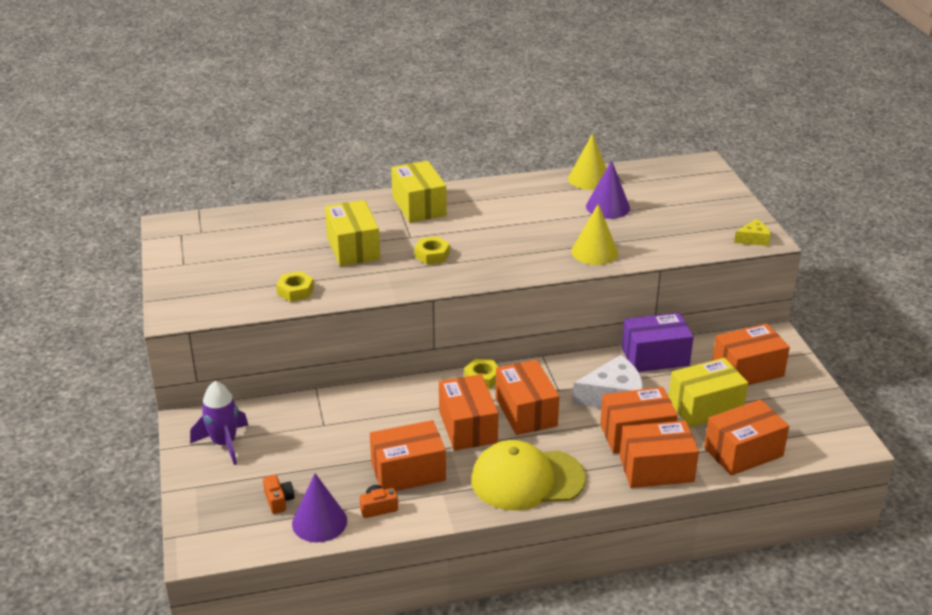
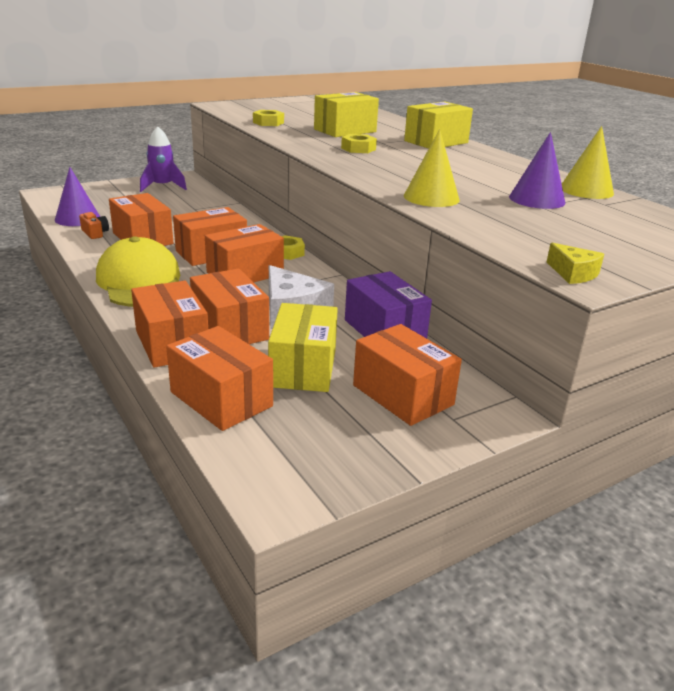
camera: 70 degrees right, 5 degrees down
orange camera [263,475,295,514] -> none
yellow box [669,358,748,427] -> yellow box turned 45 degrees clockwise [268,303,338,392]

